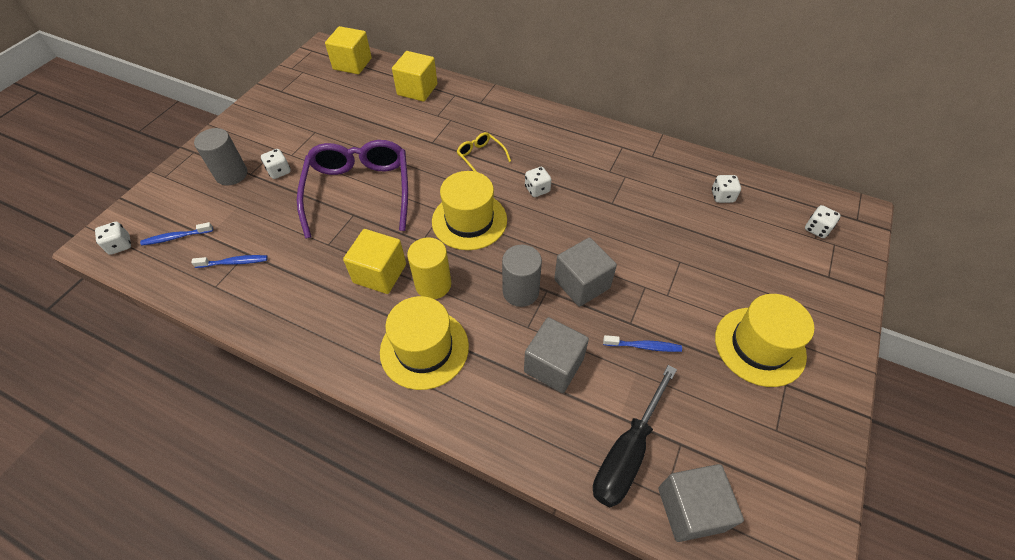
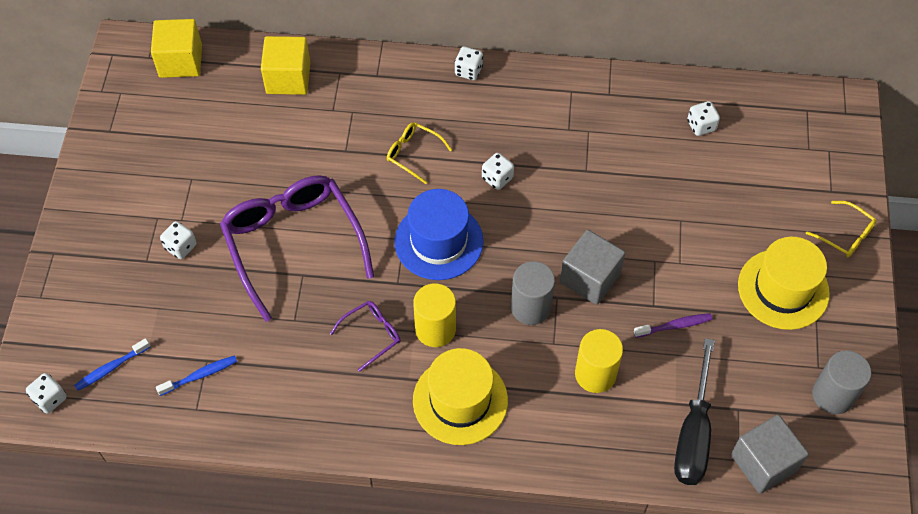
camera: 20 degrees left, 5 degrees up
grey cylinder [194,128,247,185] -> grey cylinder moved to [812,350,871,414]
yellow cube [343,229,406,294] -> purple glasses [330,301,400,372]
yellow hat [432,171,507,250] -> blue hat [394,189,483,280]
grey cube [524,317,589,393] -> yellow cylinder [575,329,623,393]
blue toothbrush [603,335,682,352] -> purple toothbrush [634,313,713,338]
white dice [805,205,841,238] -> white dice moved to [455,46,483,80]
none -> yellow glasses [806,201,877,257]

